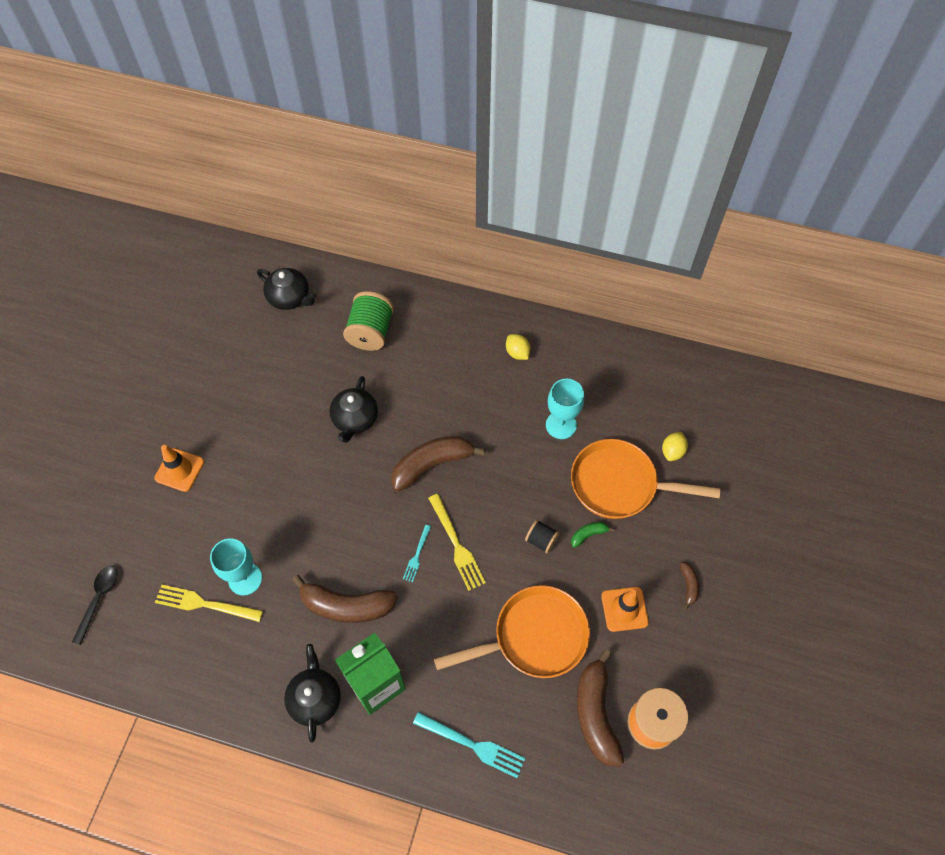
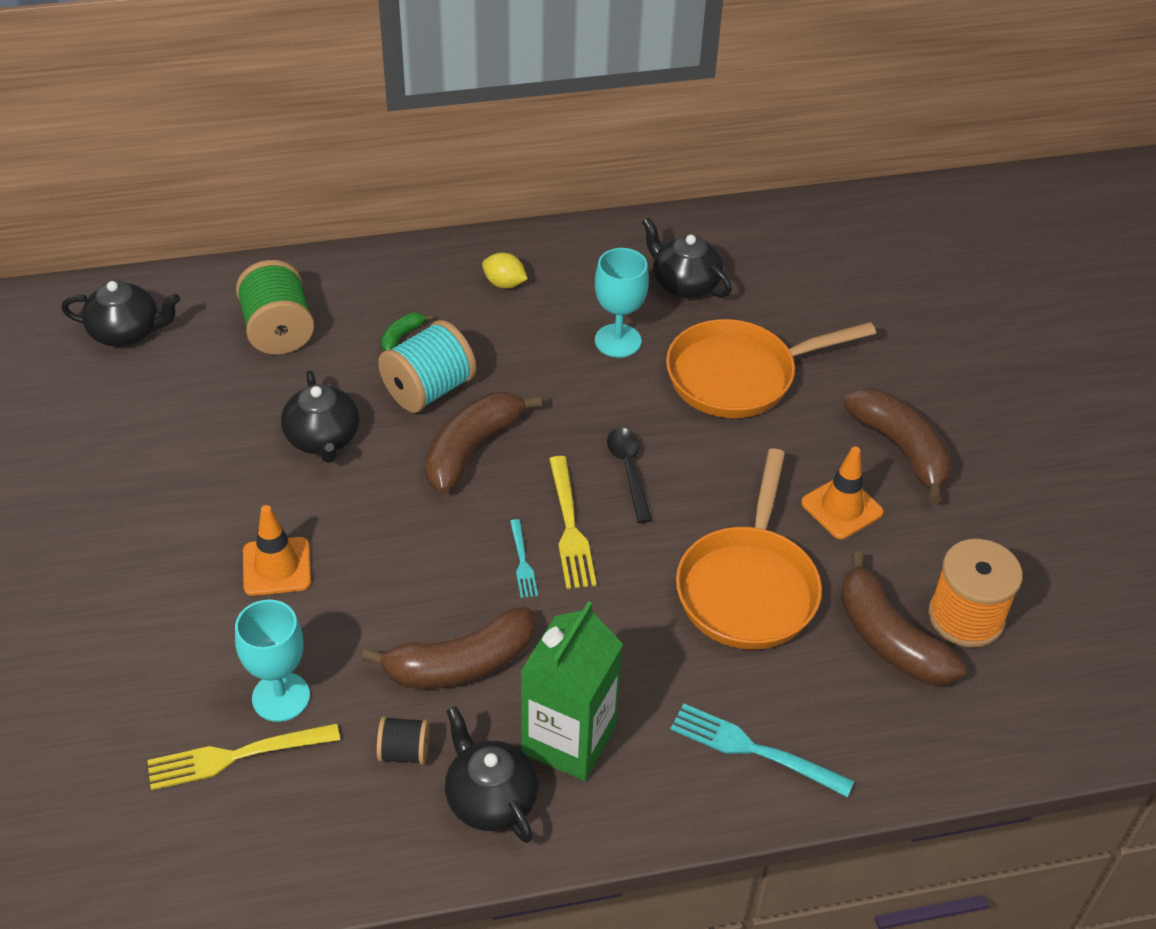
camera: 30 degrees left, 15 degrees down
black spoon [72,566,118,645] -> black spoon moved to [607,428,652,523]
orange traffic cone [154,445,204,492] -> orange traffic cone moved to [243,505,311,596]
turquoise fork [413,712,525,778] -> turquoise fork turned 150 degrees counterclockwise [670,704,854,797]
yellow fork [428,494,486,591] -> yellow fork turned 45 degrees clockwise [549,456,597,589]
orange pan [434,585,590,678] -> orange pan turned 150 degrees clockwise [676,448,822,649]
black spool [525,519,560,554] -> black spool moved to [377,716,429,765]
green banana [571,522,614,548] -> green banana moved to [381,313,433,351]
yellow lemon [662,432,688,461] -> none
brown banana [679,562,699,609] -> brown banana [843,389,953,504], size x2.22
none -> turquoise spool [378,320,476,413]
none -> black teapot [642,218,732,298]

